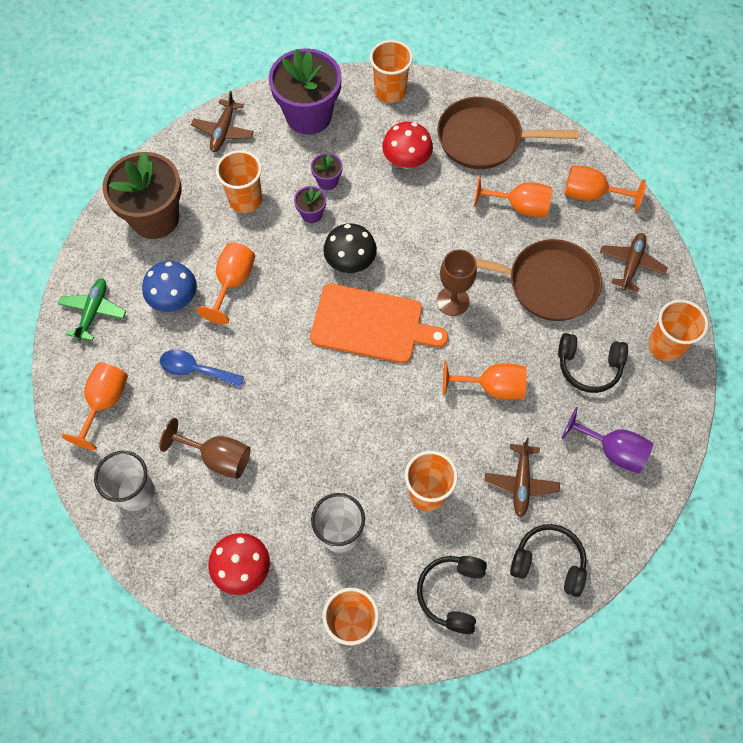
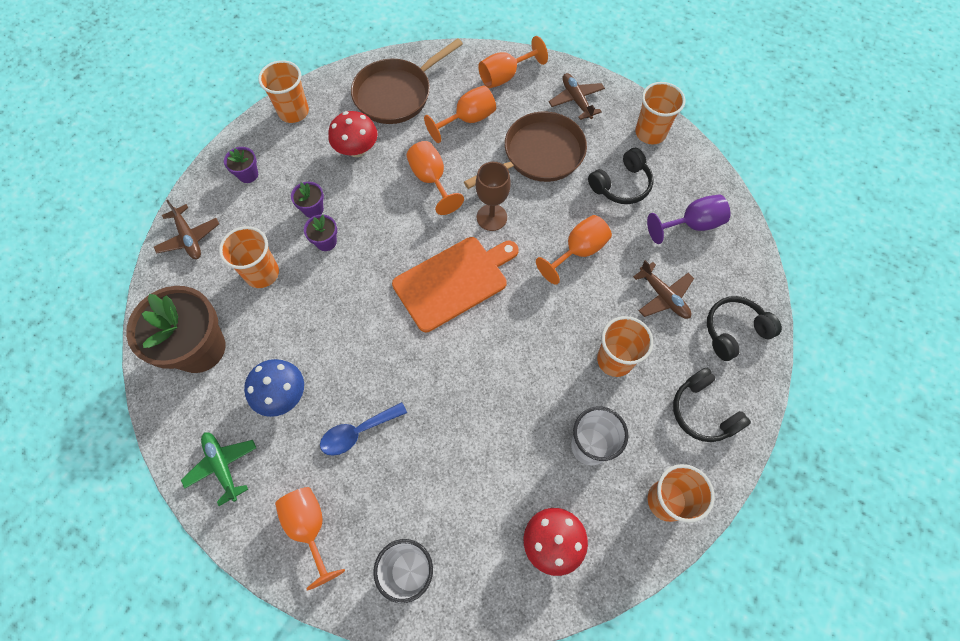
camera: 45 degrees left, 0 degrees up
brown goblet [159,418,250,479] -> none
orange goblet [197,242,255,325] -> orange goblet moved to [406,141,464,215]
purple flower pot [269,48,342,135] -> purple flower pot [224,147,258,183], size x0.44
black mushroom [323,223,377,273] -> none

